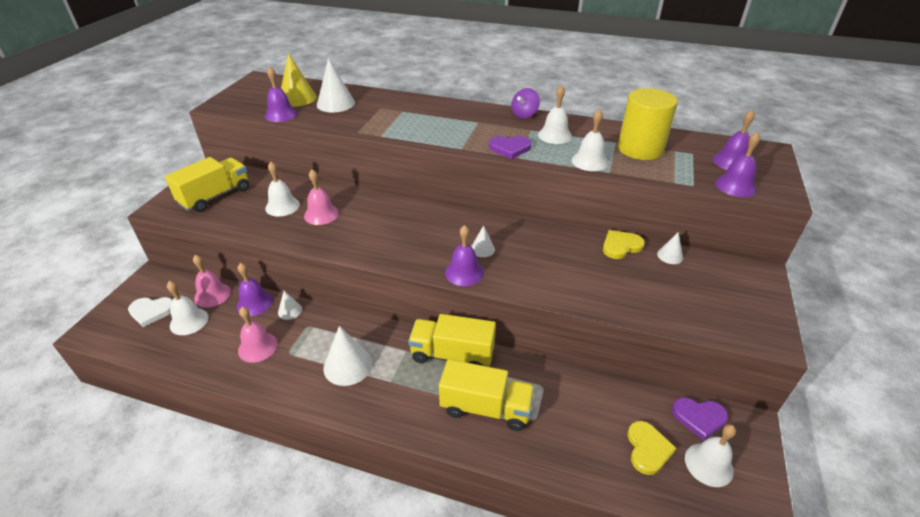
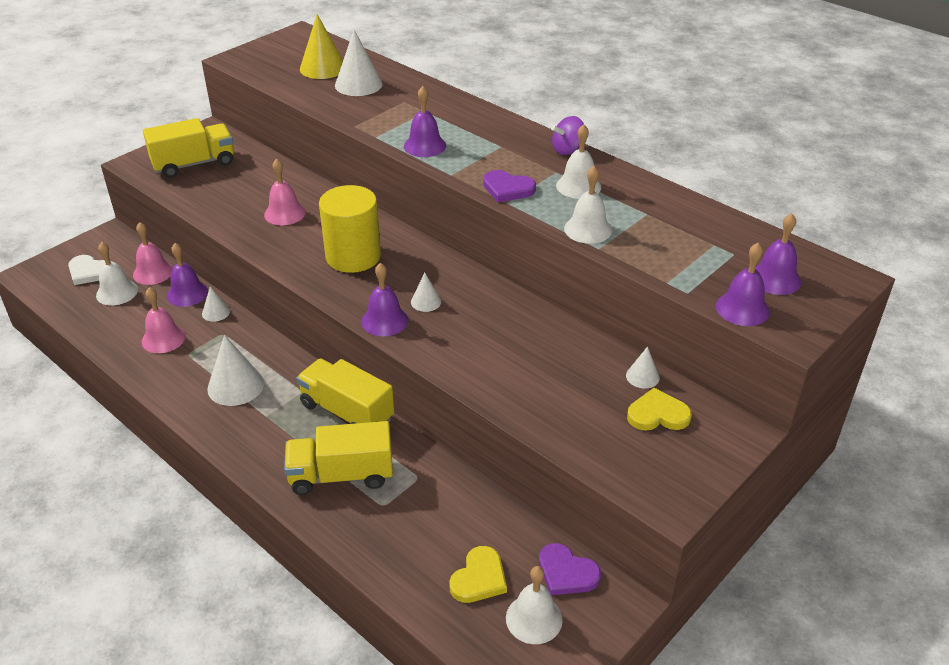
camera: 25 degrees right, 0 degrees up
purple bell [265,67,297,122] -> purple bell moved to [404,86,446,157]
white bell [265,162,300,217] -> none
yellow truck [439,359,535,431] -> yellow truck turned 135 degrees clockwise [284,421,393,495]
yellow heart [603,230,645,259] -> yellow heart moved to [627,388,692,431]
yellow cylinder [618,88,678,160] -> yellow cylinder moved to [319,185,381,273]

